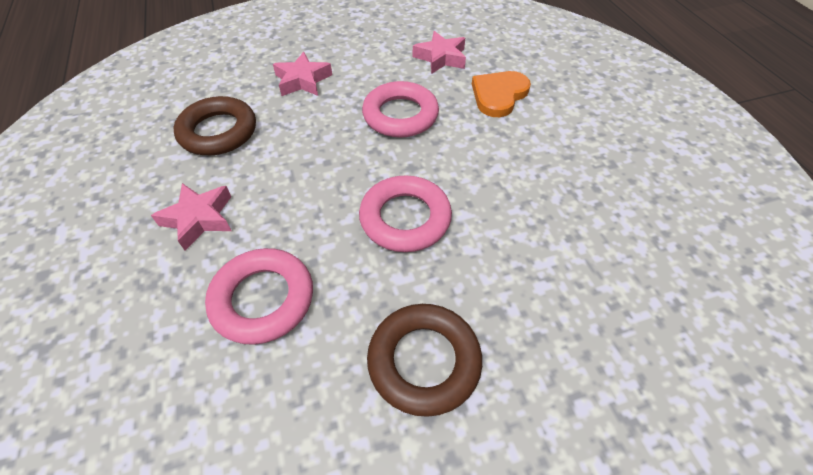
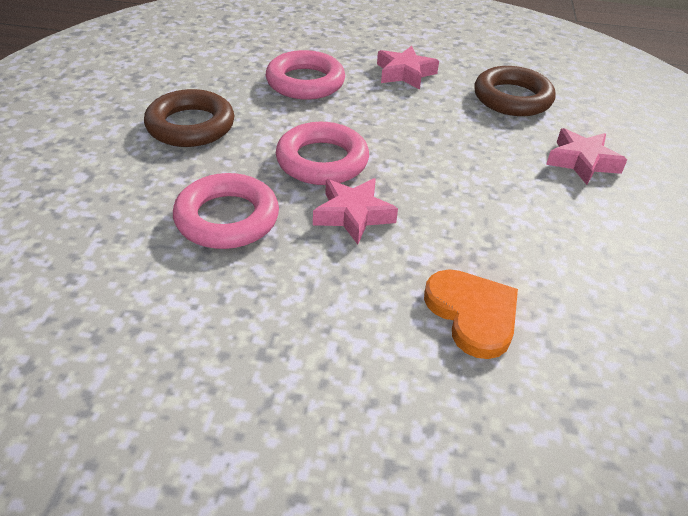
camera: 115 degrees right, 10 degrees down
pink ring [362,81,439,138] -> pink ring moved to [173,173,279,249]
pink star [413,31,466,74] -> pink star moved to [313,178,398,244]

